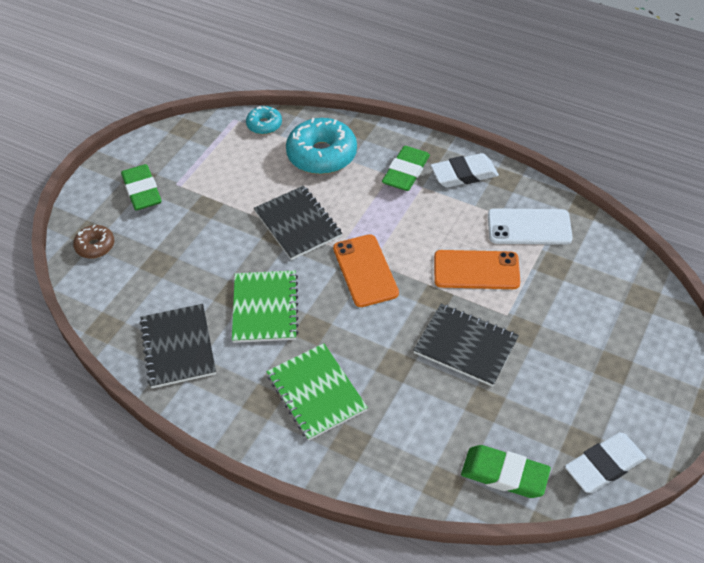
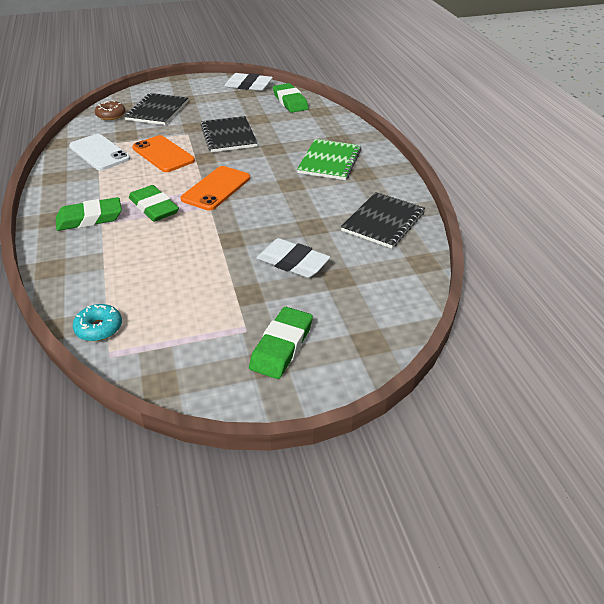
camera: 135 degrees left, 10 degrees down
brown donut [73,225,114,259] -> brown donut moved to [95,100,126,120]
green notebook [232,270,299,343] -> none
black notebook [254,185,342,260] -> black notebook moved to [124,93,188,125]
turquoise donut [286,118,357,174] -> none
white eraser [431,153,499,188] -> white eraser moved to [257,238,330,278]
none -> green eraser [129,185,179,222]

